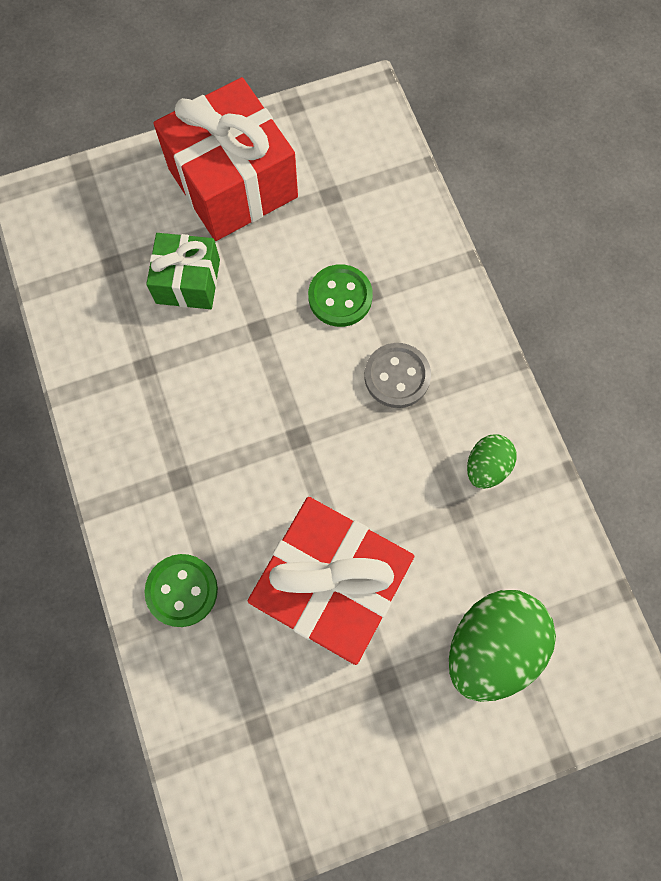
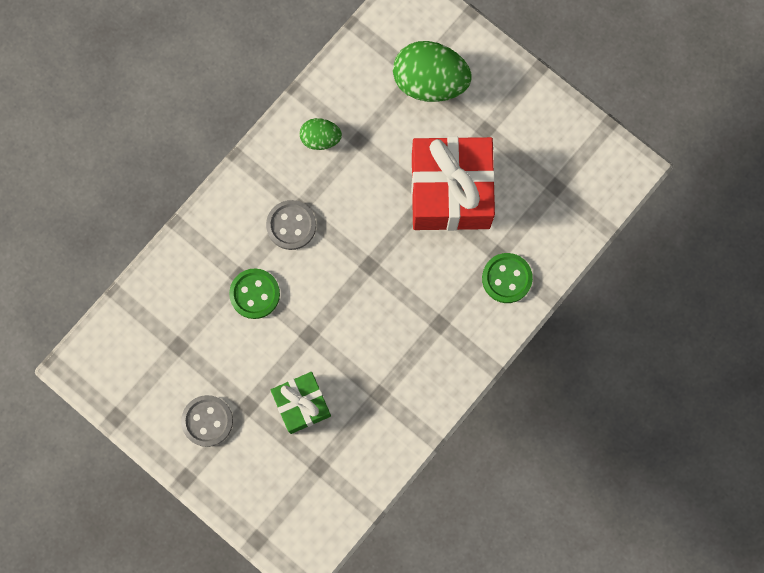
camera: 120 degrees left, 5 degrees up
red gift [153,77,298,241] -> grey button [181,395,233,447]

